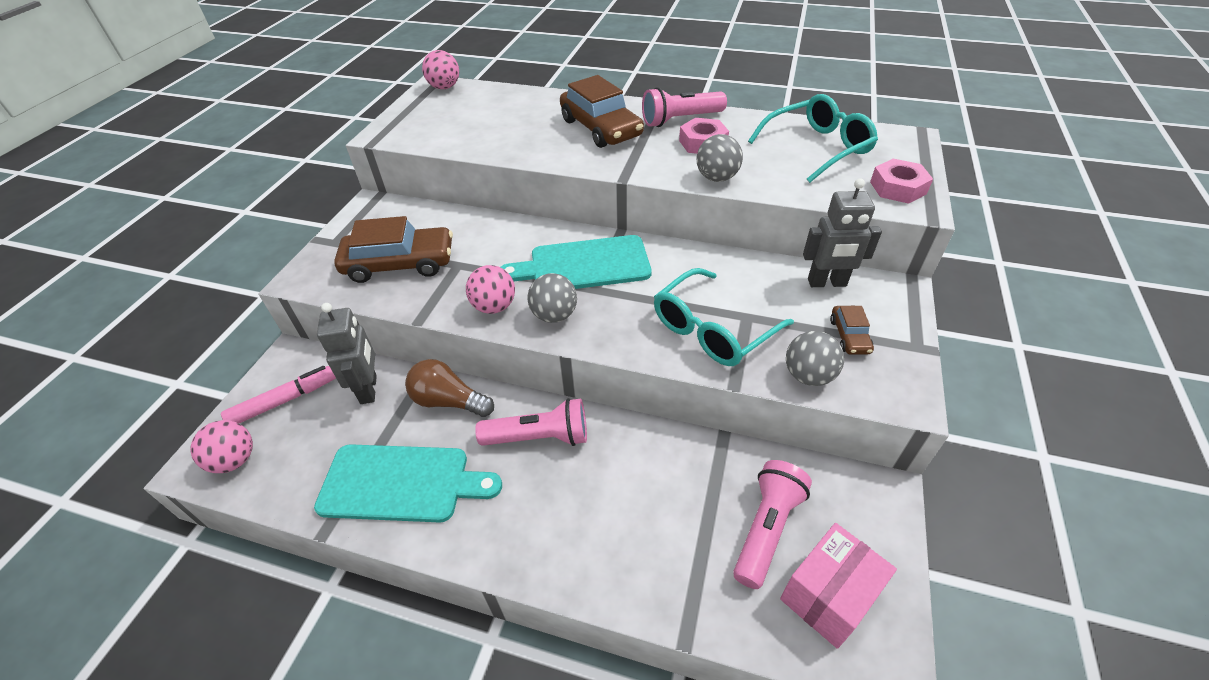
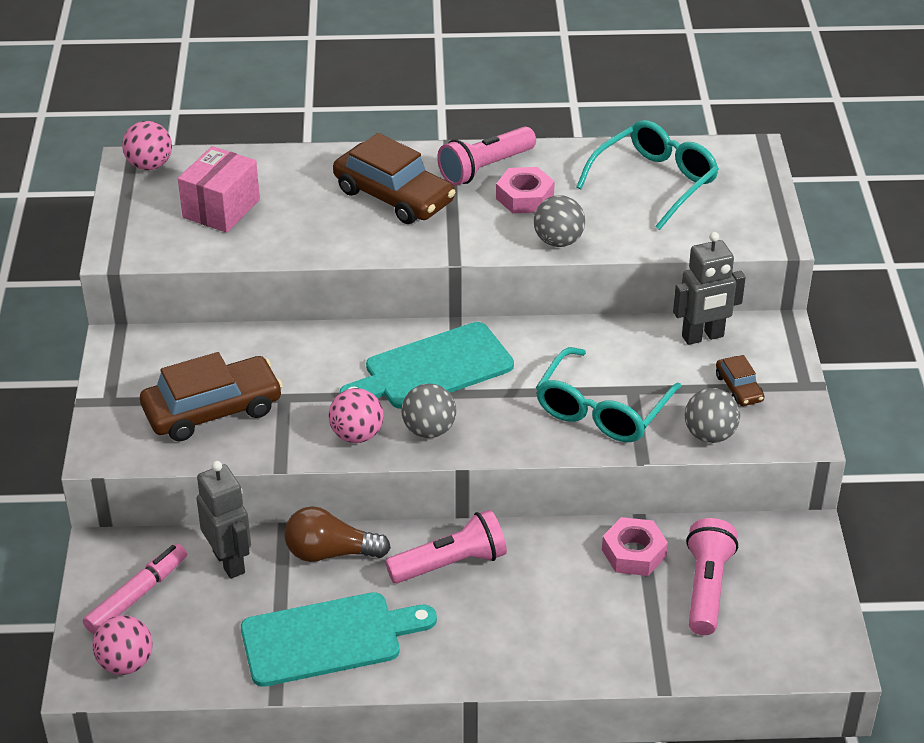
camera: 20 degrees left, 5 degrees down
pink box [780,523,897,649] -> pink box moved to [178,146,260,233]
pink nut [870,159,933,204] -> pink nut moved to [602,517,668,576]

